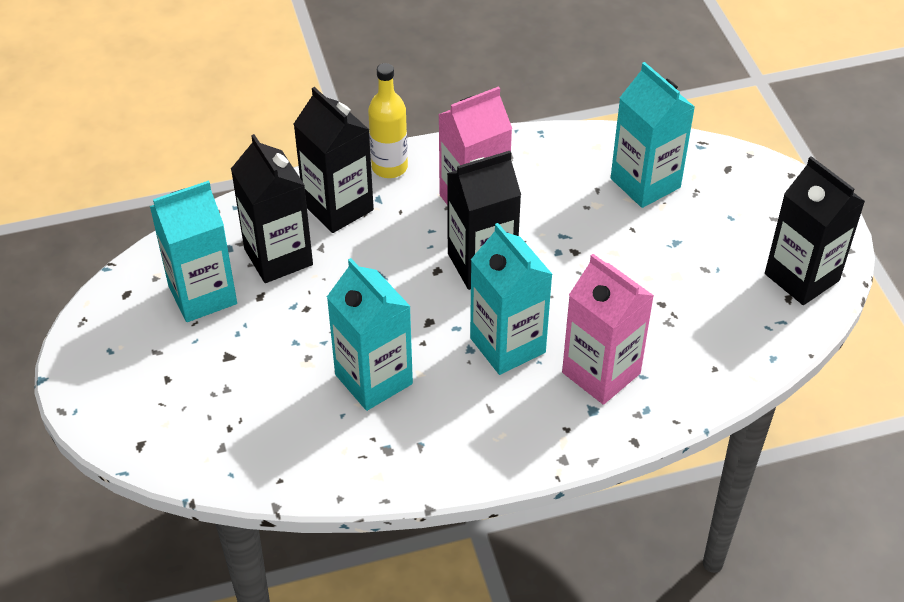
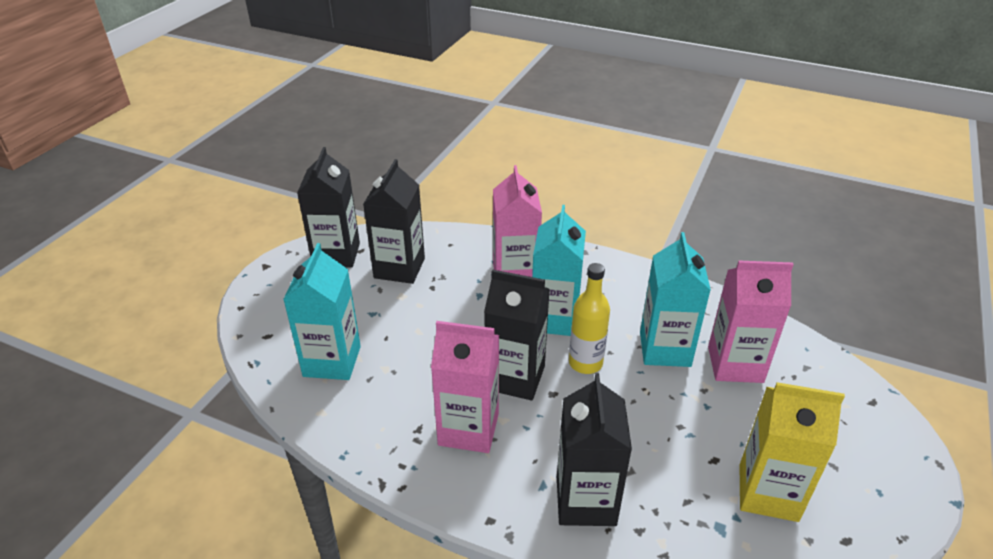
camera: 140 degrees left, 10 degrees down
turquoise carton [150,180,237,322] -> yellow carton [739,382,845,522]
black carton [231,134,313,283] -> black carton moved to [363,159,425,284]
yellow bottle [368,63,408,178] -> yellow bottle moved to [569,263,610,374]
none -> pink carton [708,260,794,383]

